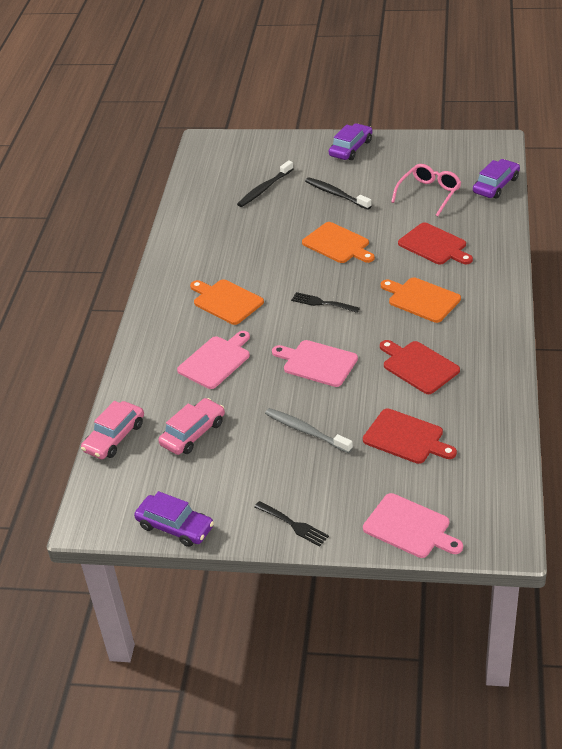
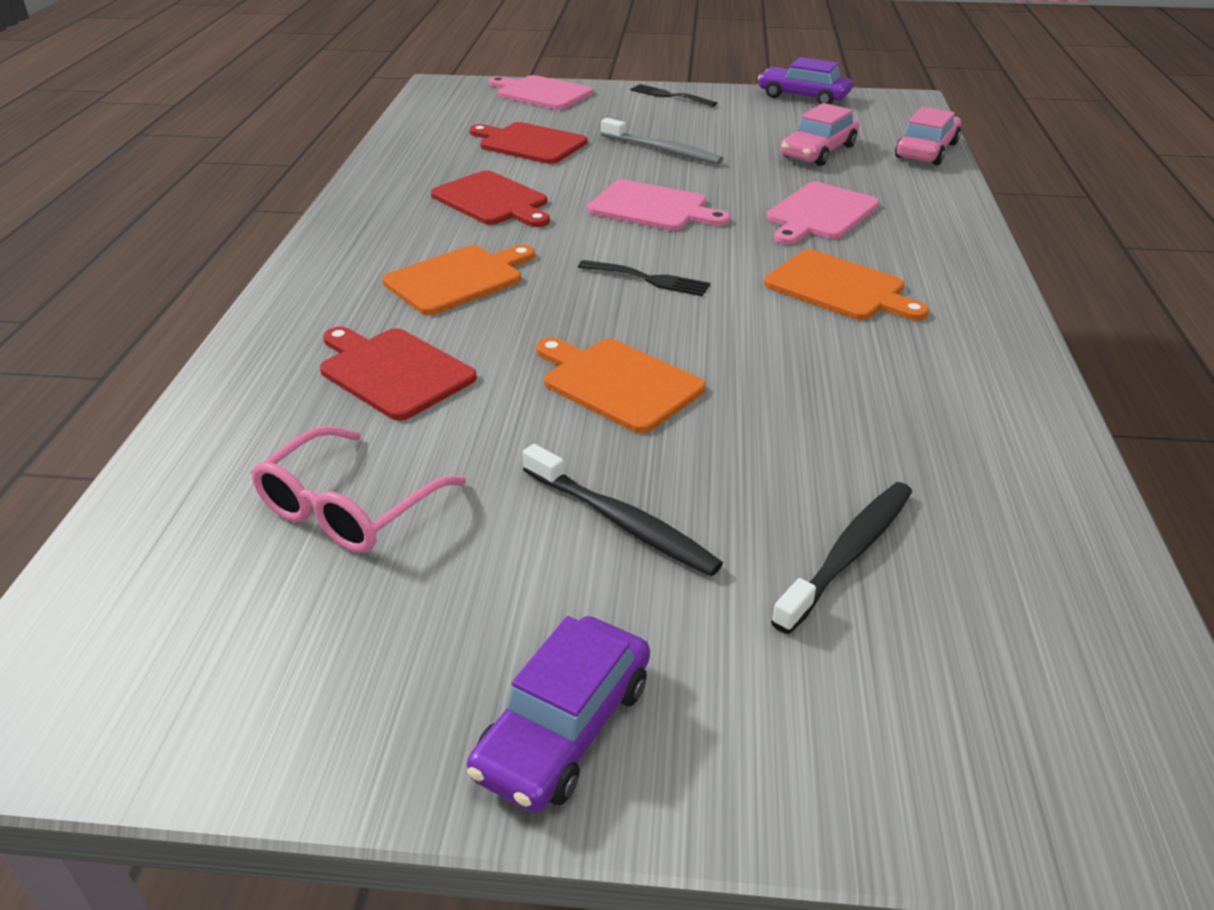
camera: 175 degrees right, 5 degrees down
orange cutting board [381,277,461,323] -> orange cutting board turned 75 degrees counterclockwise [382,245,535,315]
purple car [473,159,520,199] -> none

